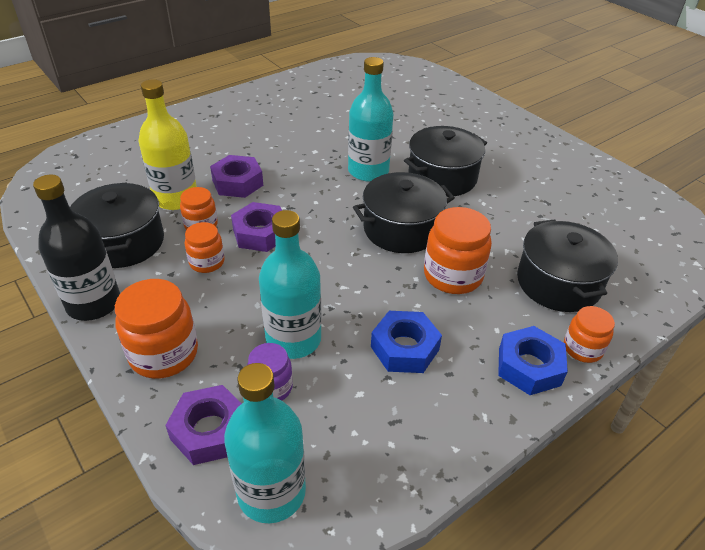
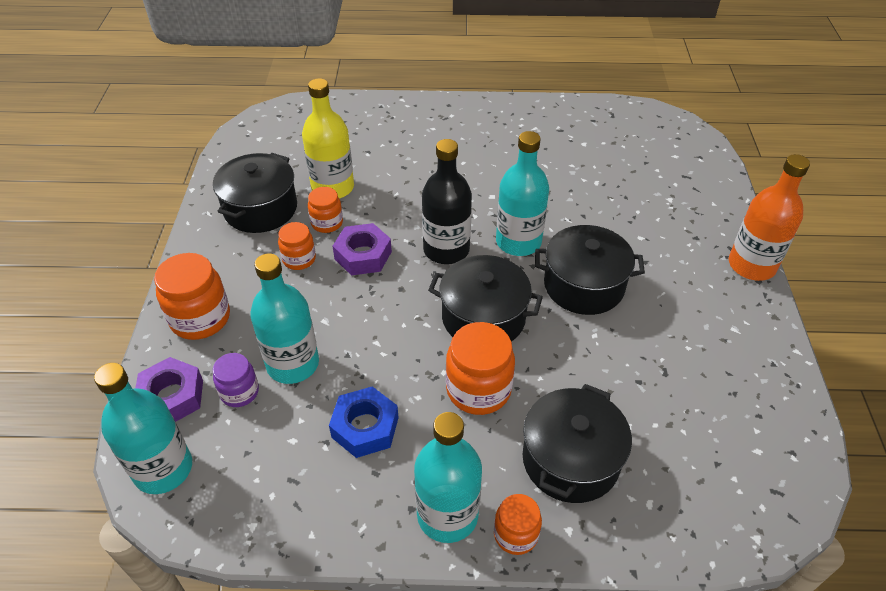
camera: 40 degrees right, 5 degrees up
black bottle [33,174,120,321] -> black bottle moved to [422,139,472,264]
purple nut [210,155,263,198] -> none
blue nut [498,326,568,395] -> turquoise bottle [414,412,482,543]
none -> orange bottle [729,154,810,281]

